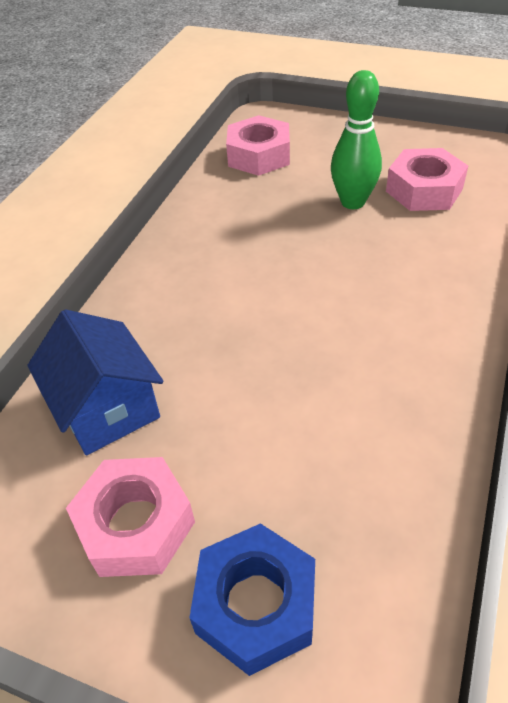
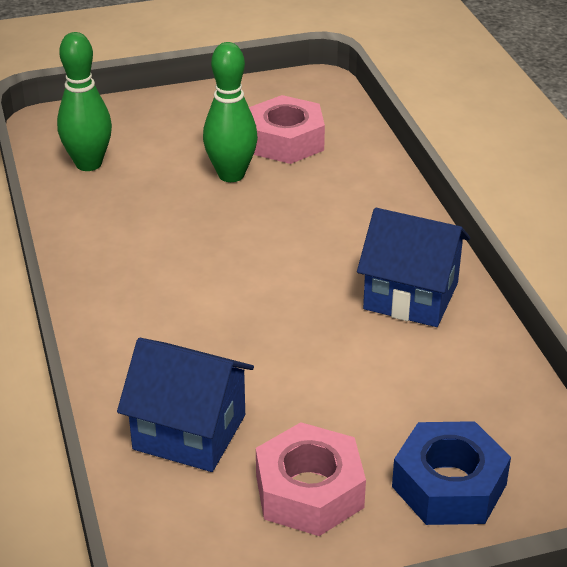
camera: 40 degrees left, 10 degrees down
pink nut [226,115,290,176] -> green bowling pin [57,32,112,171]
none -> blue house [357,208,470,327]

